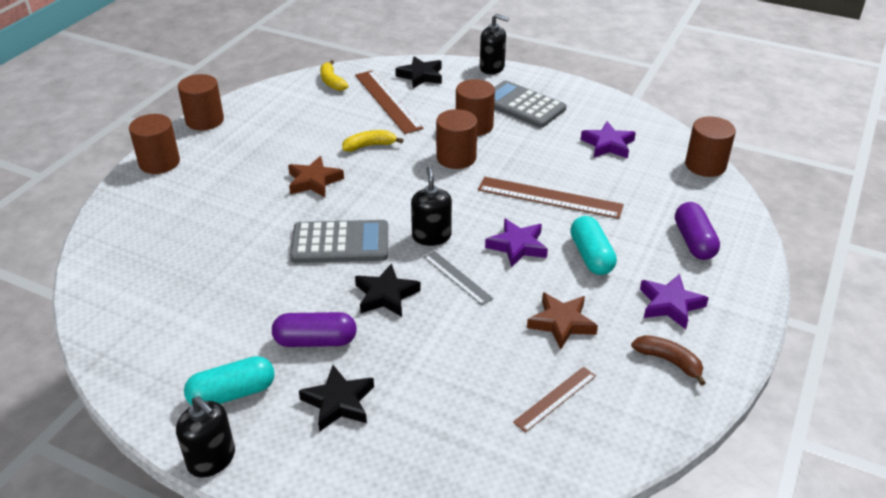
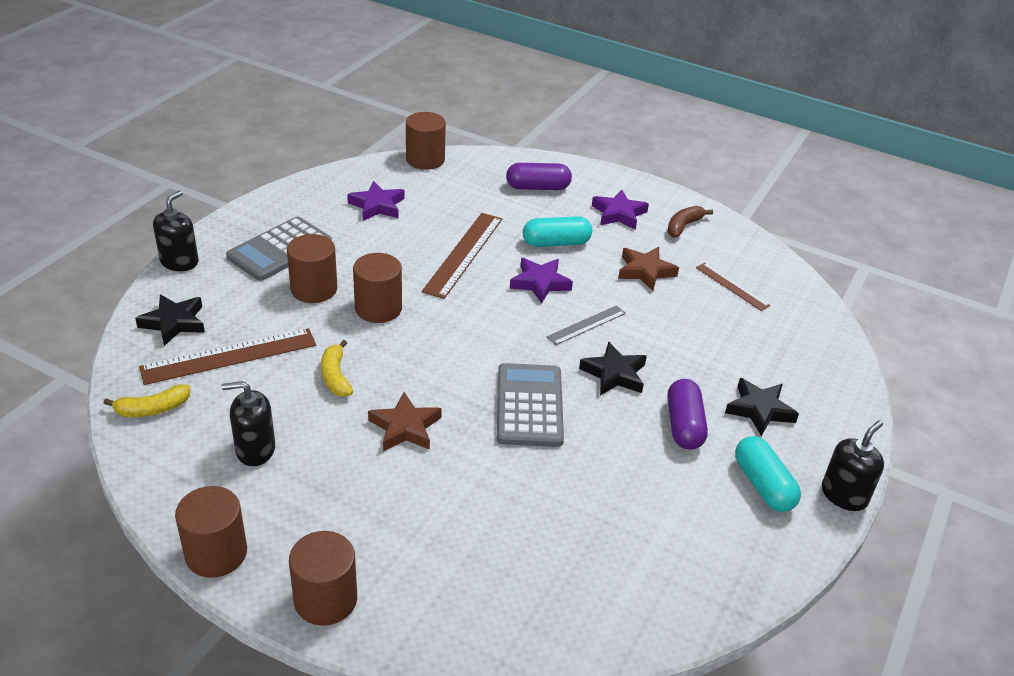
camera: 90 degrees left, 0 degrees up
black soap dispenser [411,166,452,246] -> black soap dispenser moved to [222,381,275,466]

